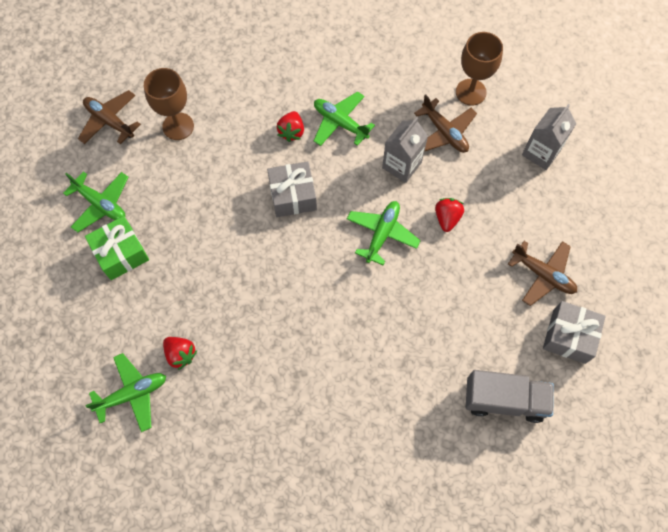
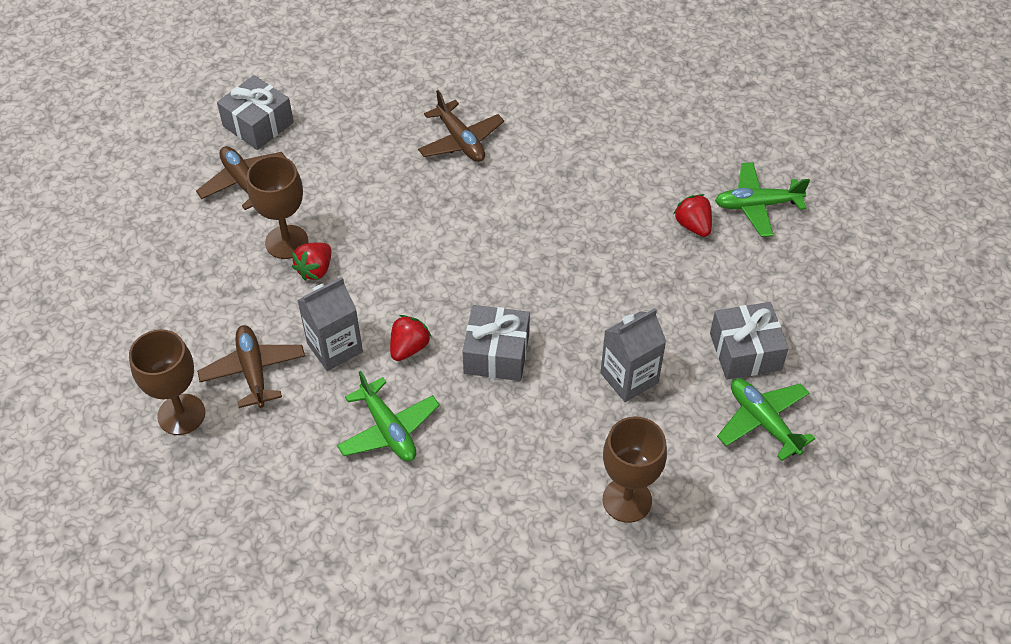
camera: 160 degrees left, 15 degrees down
brown plane [78,90,141,144] -> brown plane moved to [418,90,504,162]
green gift [85,216,149,280] -> grey gift [710,302,789,379]
red strawberry [277,111,304,142] -> red strawberry moved to [390,315,431,361]
green plane [347,201,421,265] -> none
grey truck [466,370,554,423] -> none
grey carton [522,104,576,170] -> grey carton moved to [600,308,667,402]
none -> brown goblet [247,155,308,259]

